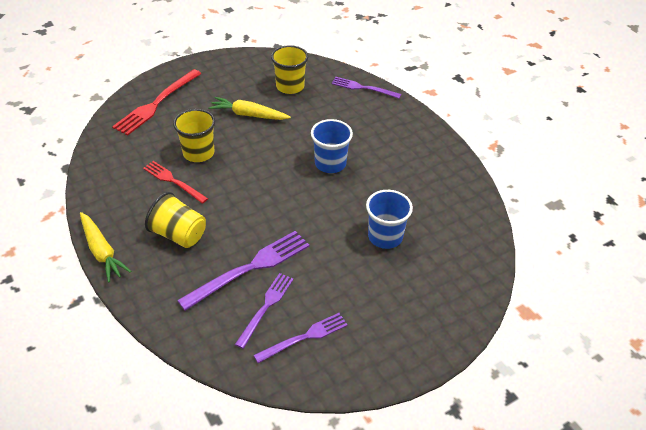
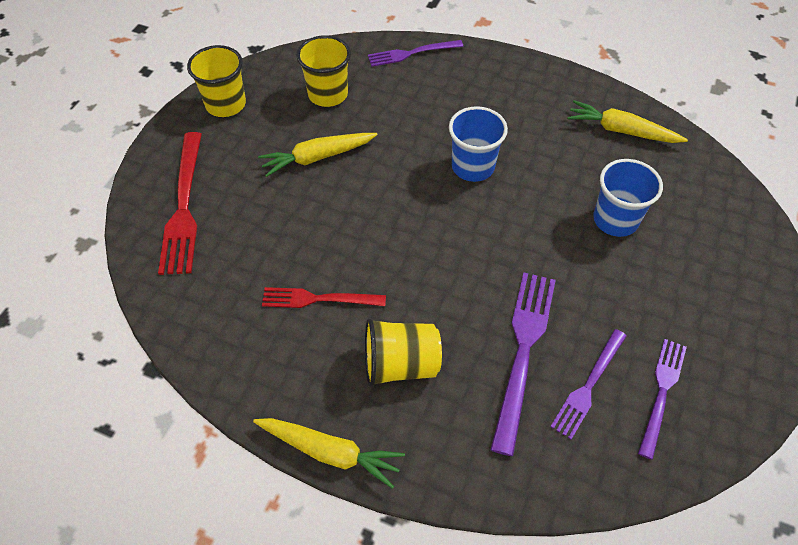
camera: 35 degrees left, 10 degrees up
yellow cup [173,109,215,162] -> yellow cup moved to [187,45,246,117]
purple fork [235,273,294,349] -> purple fork turned 135 degrees counterclockwise [550,329,626,439]
none -> yellow carrot [567,100,688,143]

